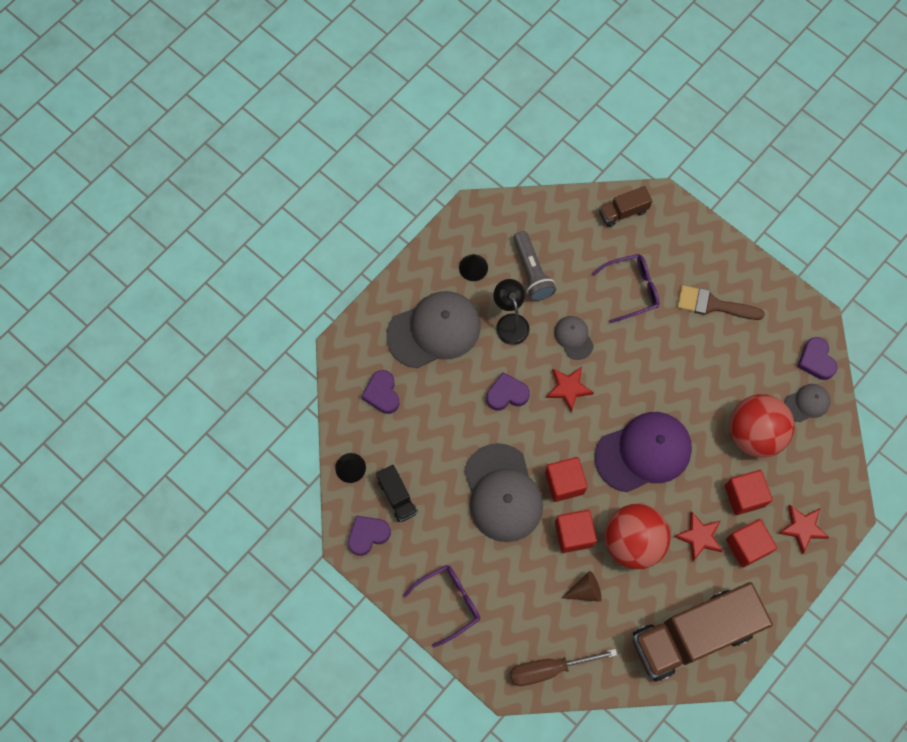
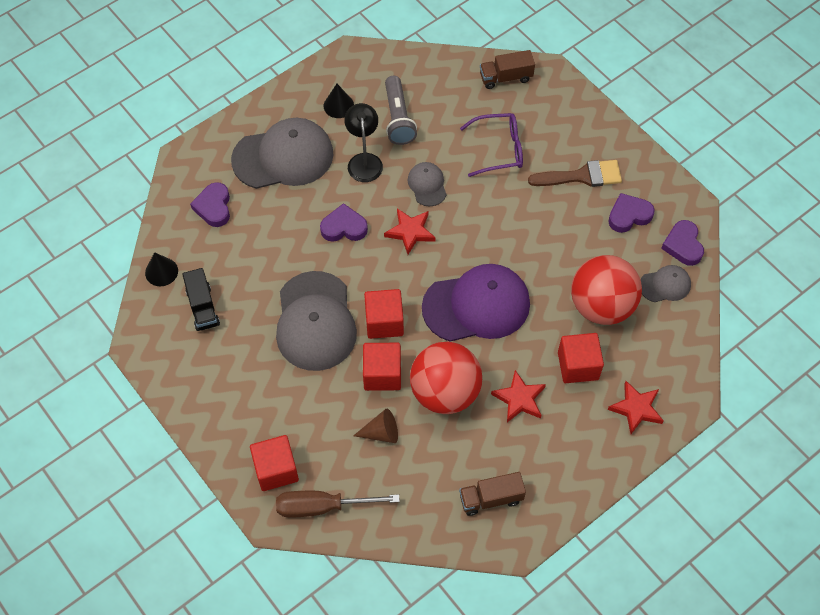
camera: 10 degrees right, 10 degrees down
purple heart [348,515,391,556] -> purple heart moved to [608,193,655,233]
purple glasses [403,565,480,648] -> none
brown truck [633,582,773,681] -> brown truck [459,472,526,516], size x0.44
brown brush [677,285,765,320] -> brown brush turned 150 degrees clockwise [528,160,622,187]
red cube [726,519,777,568] -> red cube moved to [250,435,299,491]

